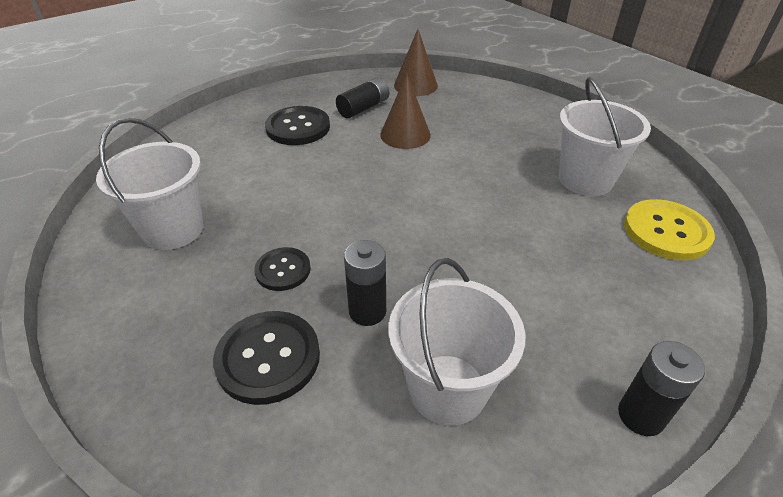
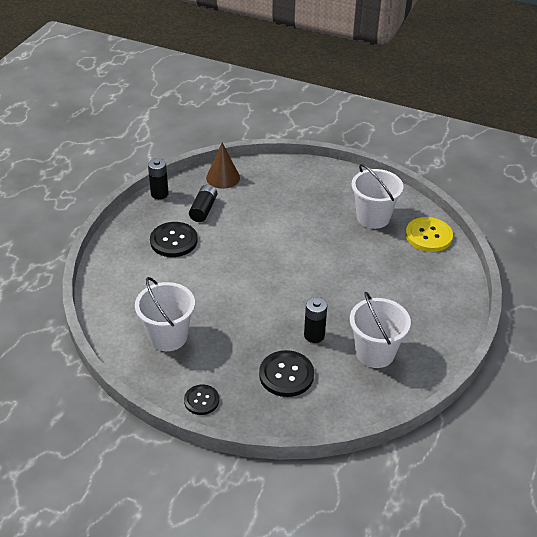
camera: 30 degrees left, 0 degrees up
black button [254,247,311,291] -> black button moved to [184,385,219,415]
brown cone [380,73,431,149] -> none
black battery [618,341,705,436] -> black battery moved to [148,158,169,199]

